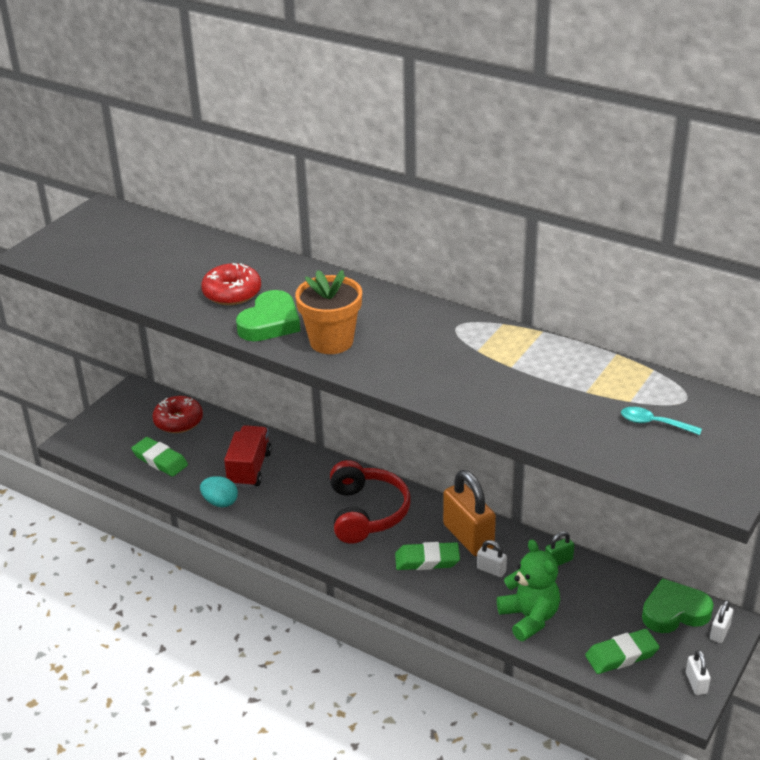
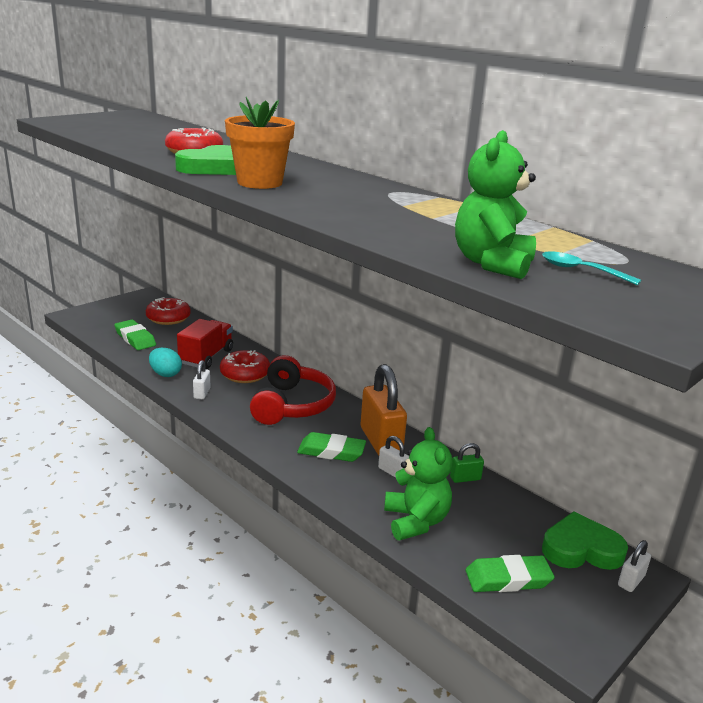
camera: 10 degrees right, 10 degrees down
white padlock [686,650,711,695] -> white padlock moved to [193,360,211,399]
none -> red donut [220,350,270,383]
none -> green teddy bear [455,130,536,279]

